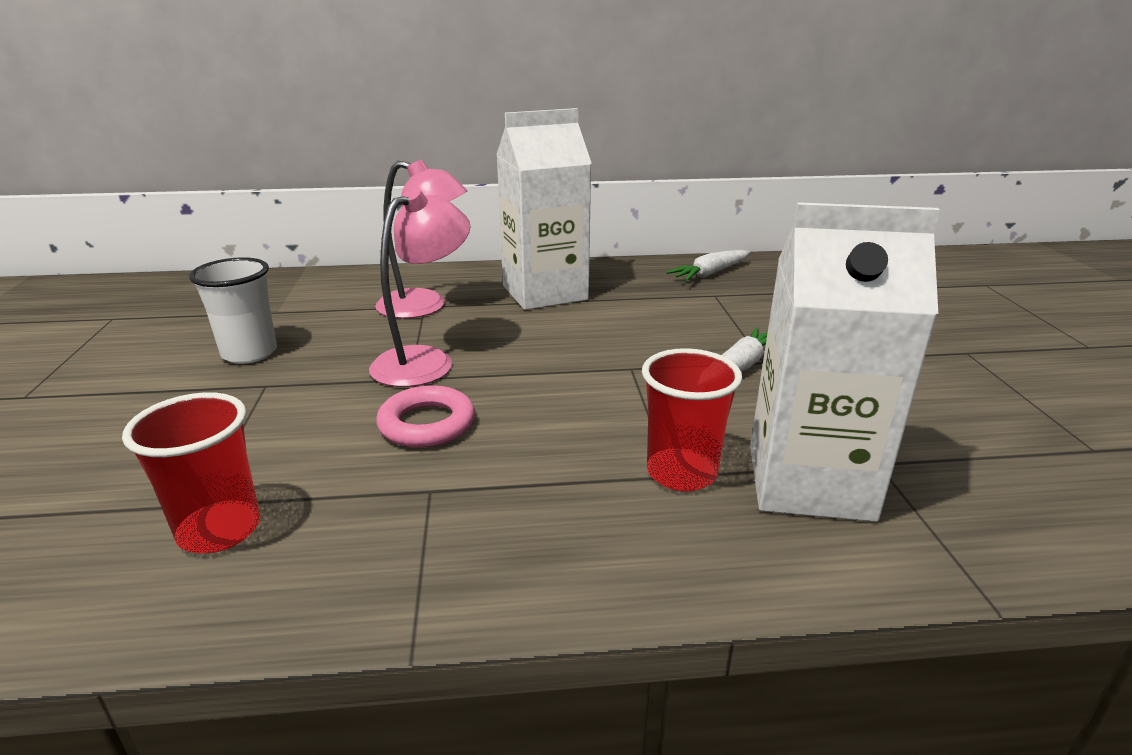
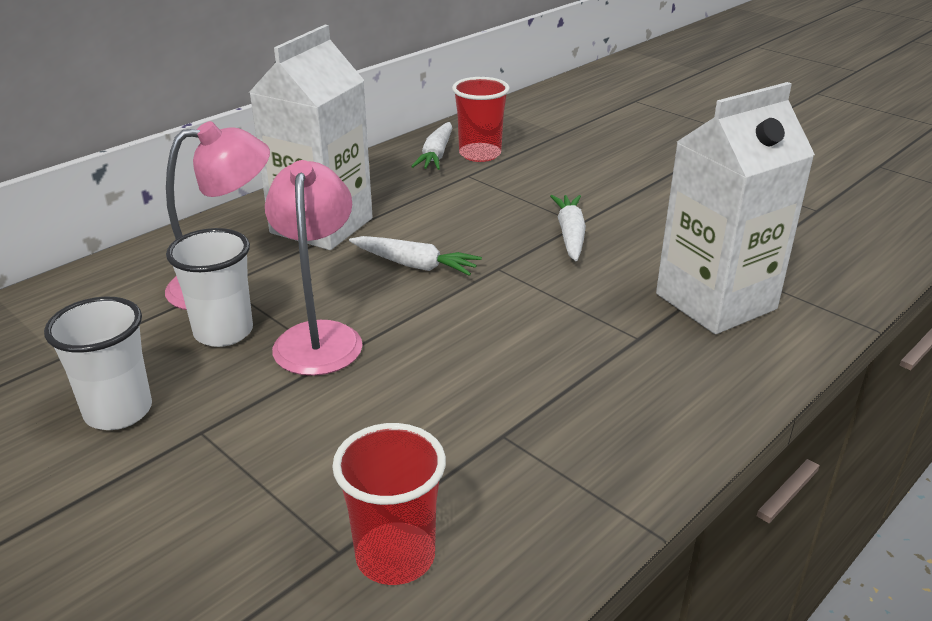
camera: 40 degrees left, 5 degrees up
pink ring [376,385,475,448] -> none
red cup [642,348,742,491] -> red cup moved to [452,77,510,162]
none -> white cup [166,228,253,347]
none -> white carrot [349,236,482,276]

